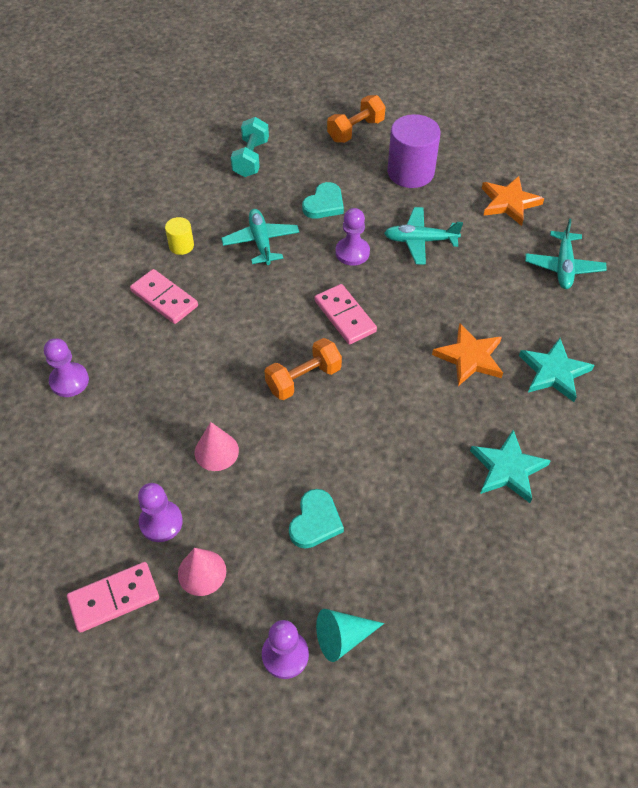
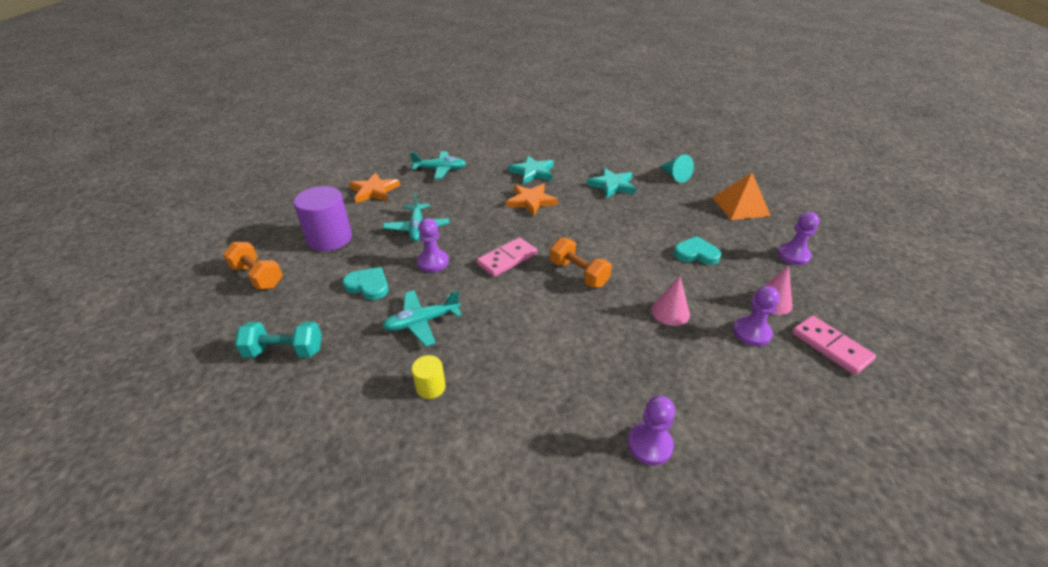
camera: 100 degrees left, 15 degrees down
pink domino [130,269,198,324] -> none
turquoise cone [316,609,384,662] -> turquoise cone moved to [660,154,694,183]
none -> orange pyramid [712,173,771,220]

